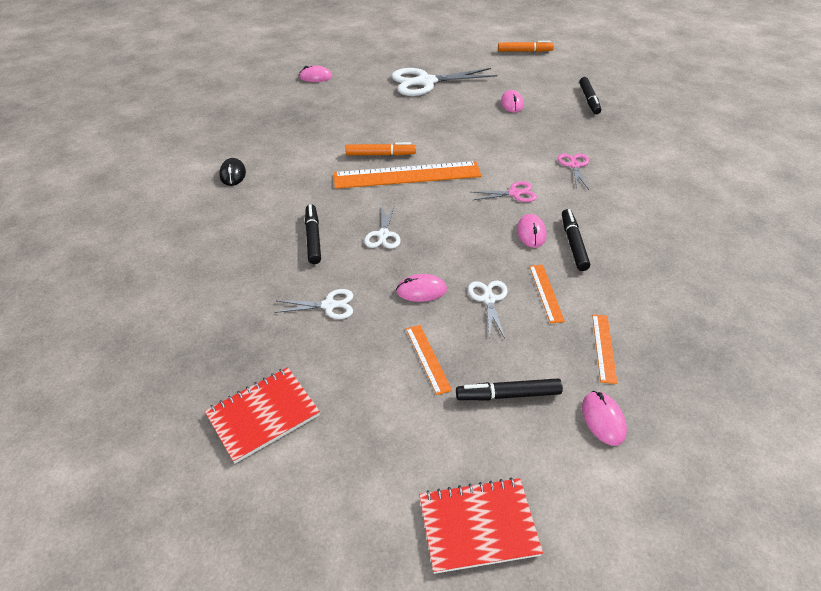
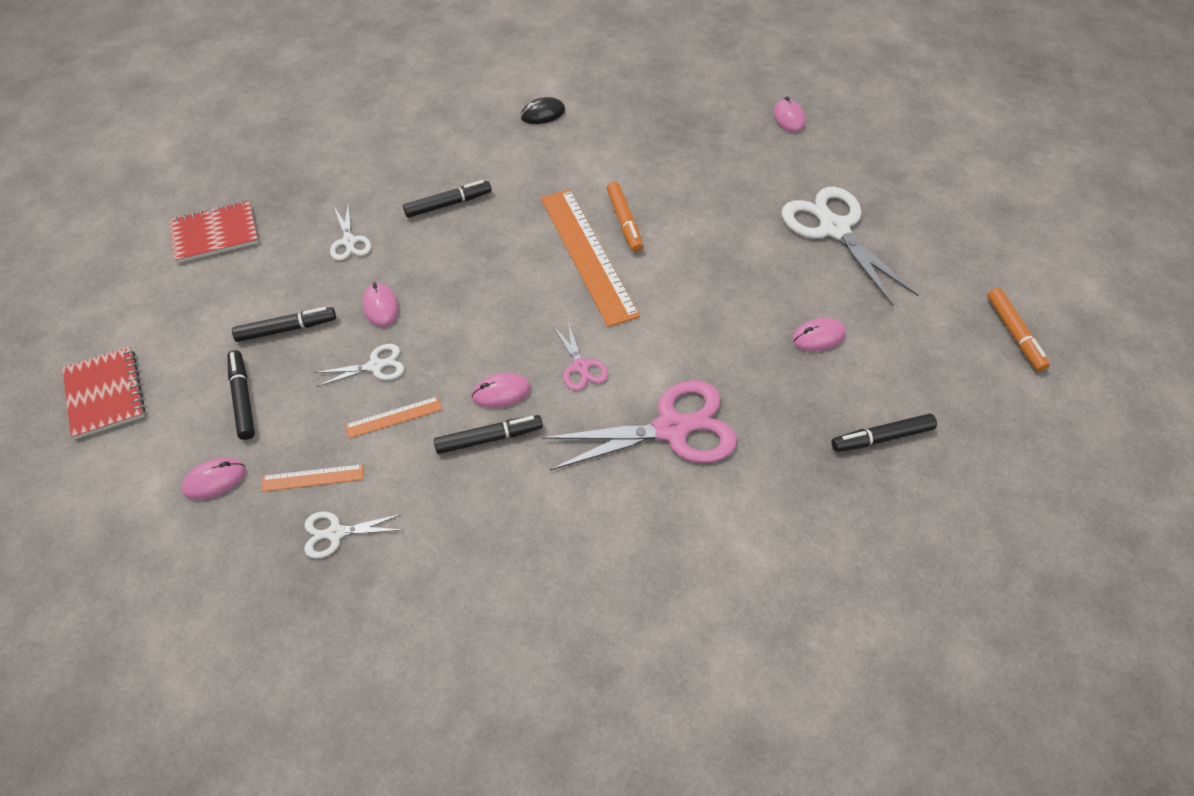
camera: 75 degrees right, 10 degrees up
red notebook [205,367,320,463] -> red notebook turned 60 degrees counterclockwise [169,201,258,263]
white scissors [364,205,401,249] -> white scissors moved to [304,512,403,559]
orange ruler [406,325,452,395] -> black marker [232,307,336,342]
pink scissors [557,154,589,190] -> pink scissors [542,380,737,470], size x2.06

